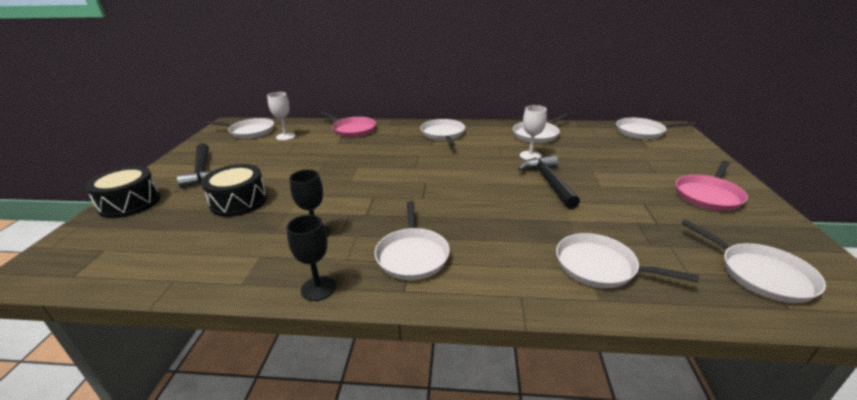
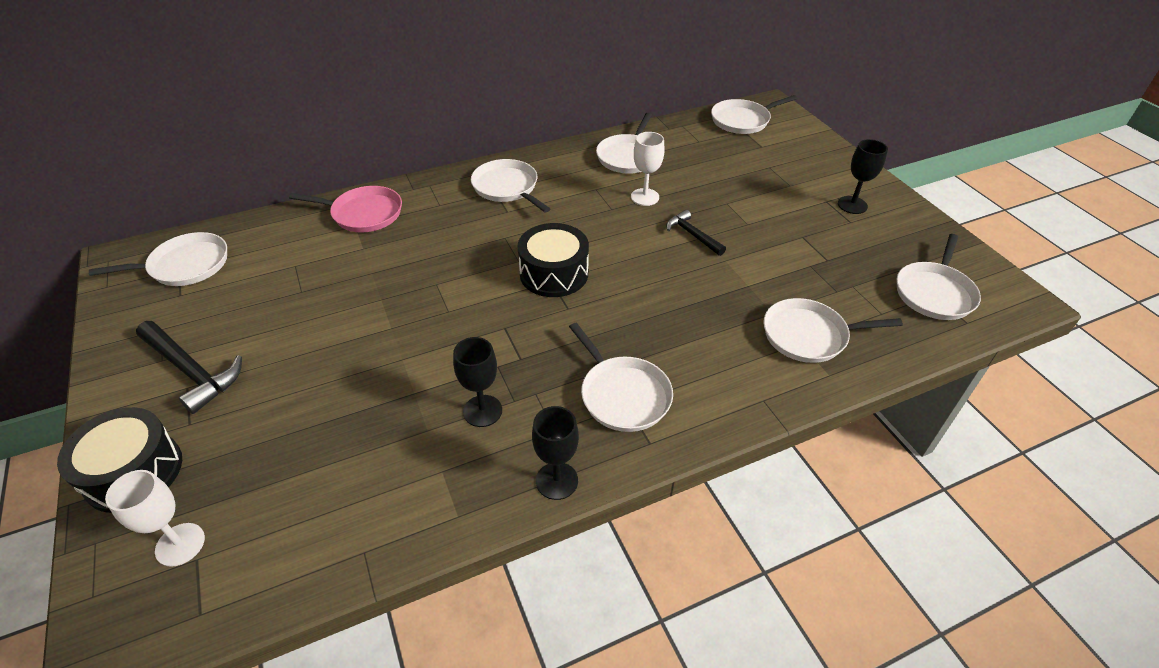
camera: 30 degrees left, 15 degrees up
black drum [201,164,267,217] -> black drum moved to [518,223,589,297]
white goblet [267,92,296,141] -> white goblet moved to [105,470,205,567]
black hammer [518,155,580,209] -> black hammer [666,210,726,256], size x0.62
pink pan [676,161,748,211] -> black goblet [838,139,888,214]
white pan [681,220,826,303] -> white pan turned 90 degrees clockwise [896,234,981,320]

